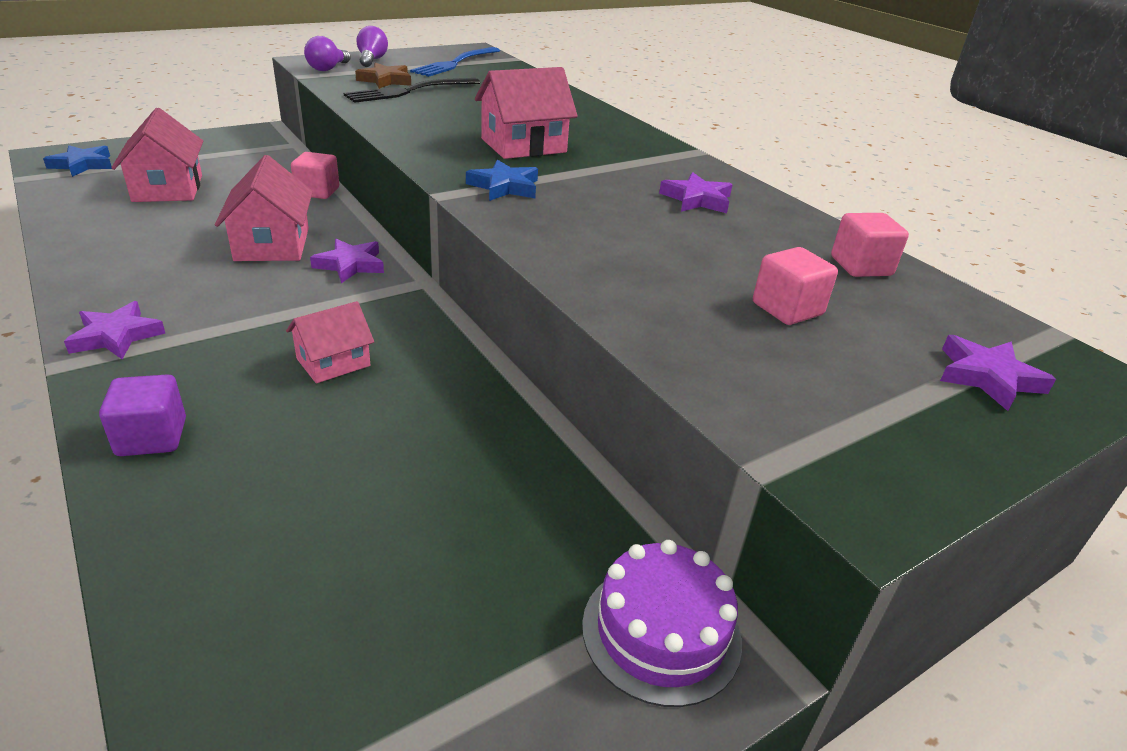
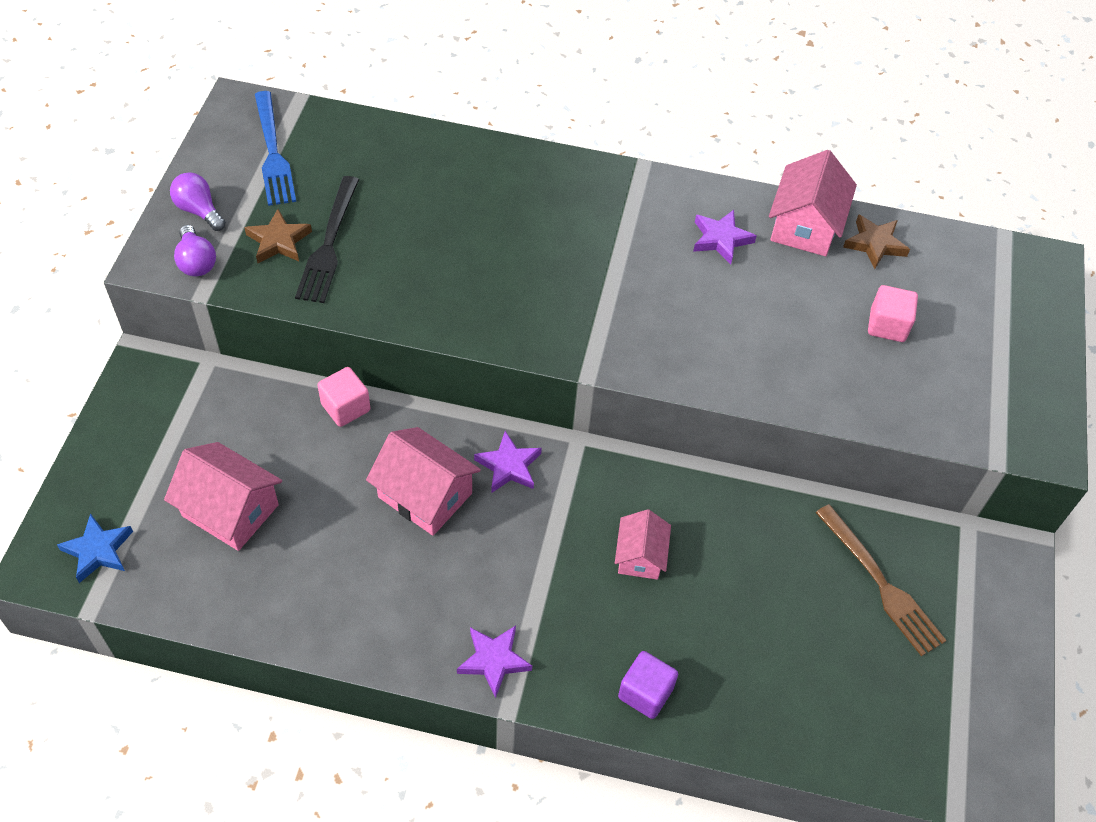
camera: 45 degrees left, 20 degrees up
blue star [466,160,538,201] -> none
pink house [475,67,578,159] -> pink house moved to [769,150,857,256]
purple cake [582,540,742,707] -> none
pink cube [831,213,909,277] -> brown star [843,214,910,269]
purple star [940,335,1056,411] -> none
none -> brown fork [815,504,947,657]

